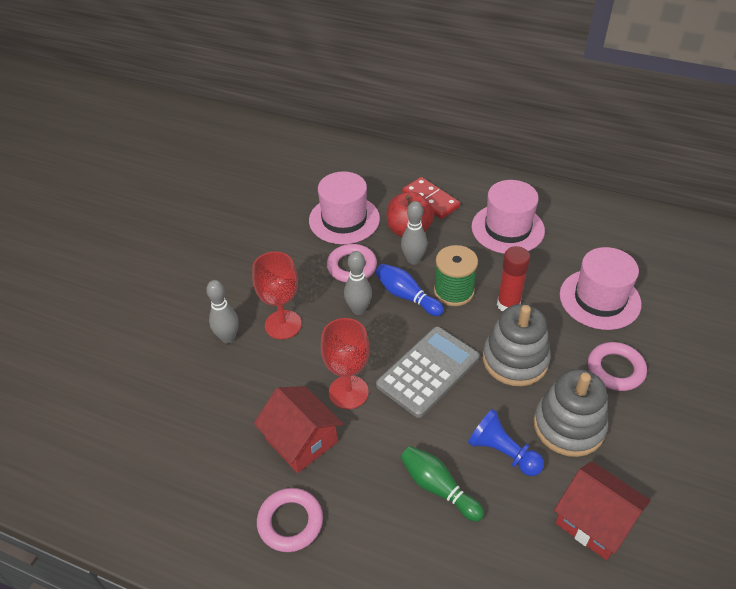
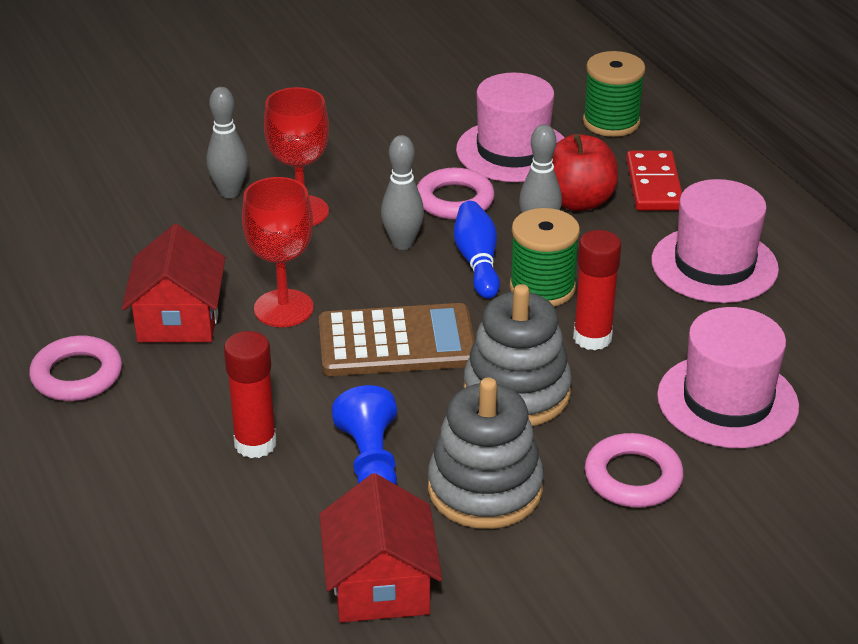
camera: 40 degrees right, 10 degrees down
grey calculator [376,327,480,418] -> brown calculator [319,303,475,376]
green bowling pin [400,446,484,522] -> red glue stick [224,331,276,458]
none -> green spool [583,51,646,137]

